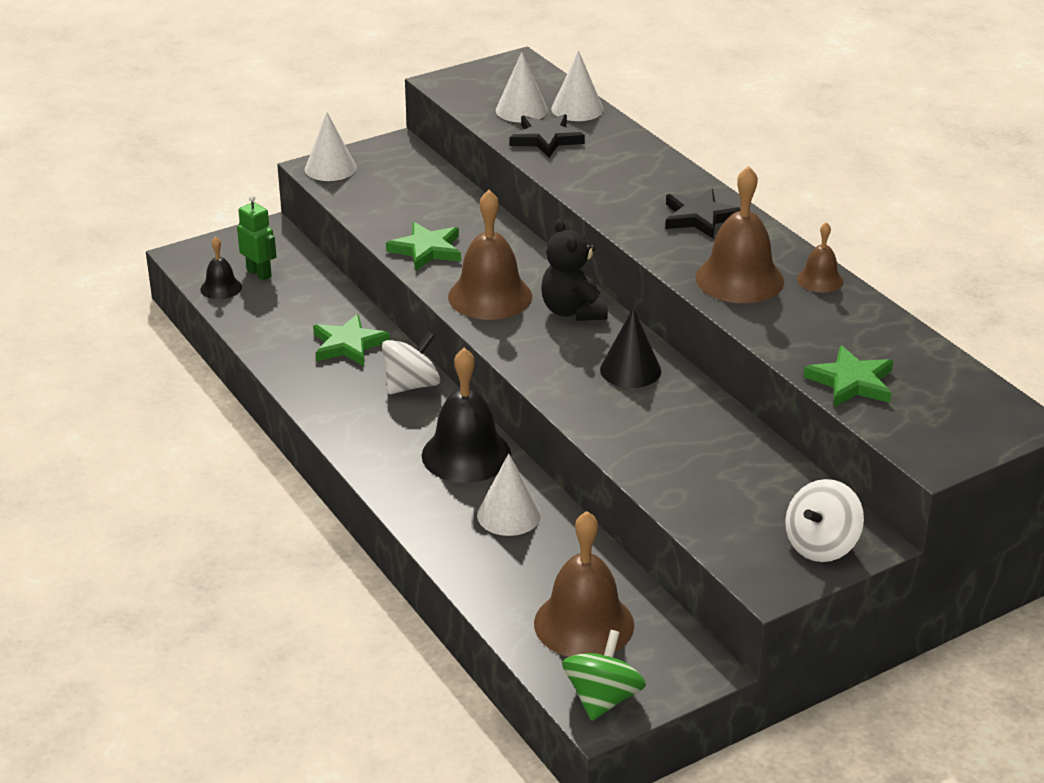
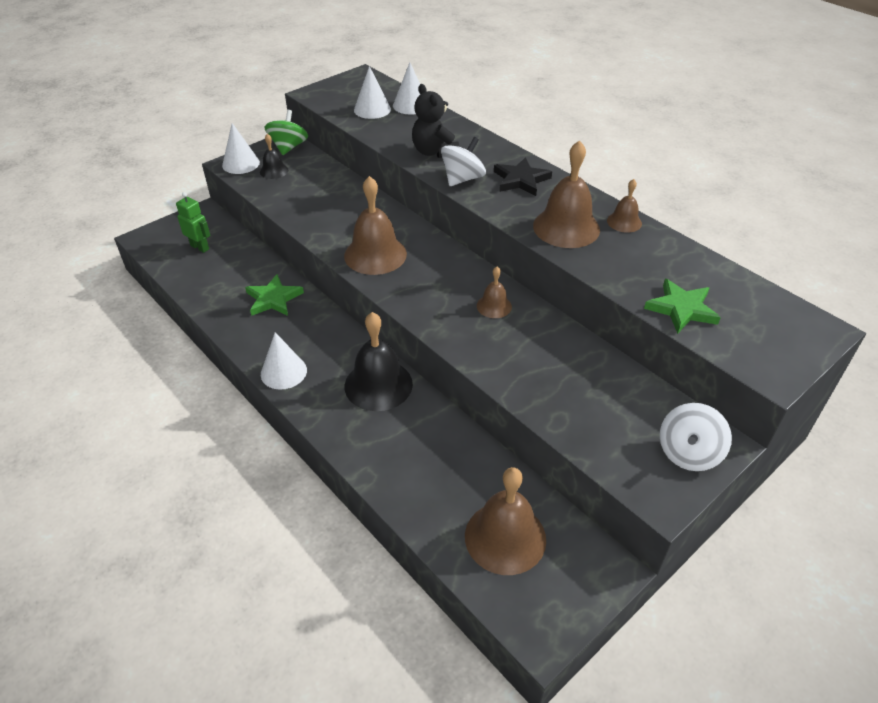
camera: 10 degrees left, 10 degrees up
black bell [201,237,242,299] -> black bell moved to [260,134,288,179]
white spinning top [382,332,440,394] -> white spinning top moved to [441,137,486,186]
green star [386,222,461,271] -> none
white cone [477,453,541,536] -> white cone moved to [261,332,307,390]
black star [510,114,585,158] -> none
black teddy bear [541,219,608,321] -> black teddy bear moved to [412,84,460,158]
green spinning top [562,630,646,721] -> green spinning top moved to [265,110,308,155]
black cone [600,308,661,388] -> brown bell [477,267,512,318]

